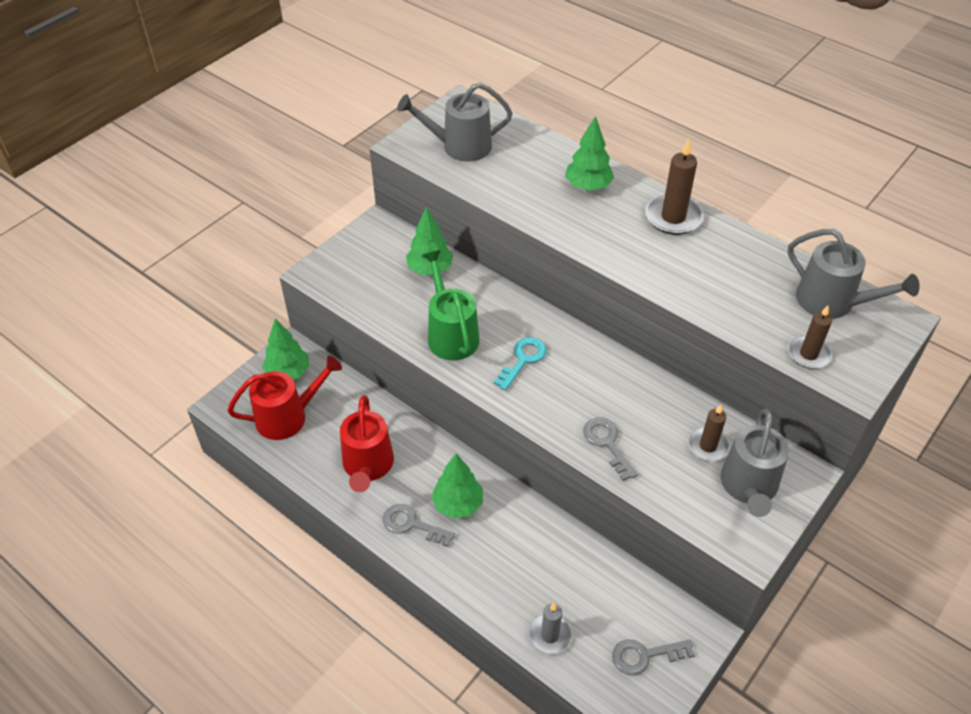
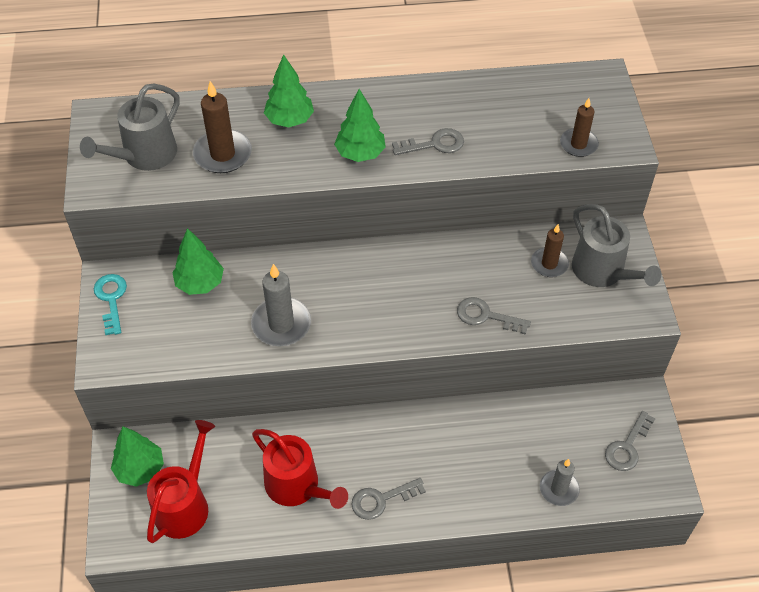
camera: 45 degrees left, 5 degrees up
green watering can [422,250,479,360] -> grey candle [251,264,311,346]
green tree [431,453,483,518] -> green tree moved to [334,89,386,162]
turquoise key [493,337,547,390] -> turquoise key moved to [94,274,127,335]
brown candle [645,138,704,235] -> brown candle moved to [193,81,252,173]
grey watering can [787,229,920,319] -> none
none -> grey key [392,128,464,155]

